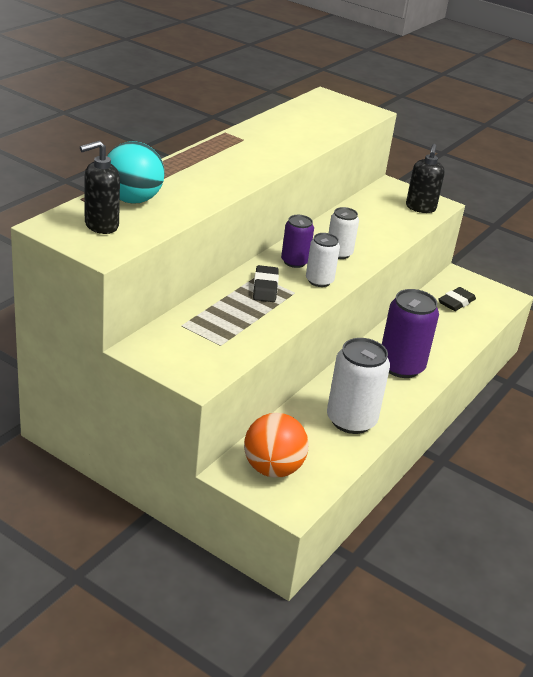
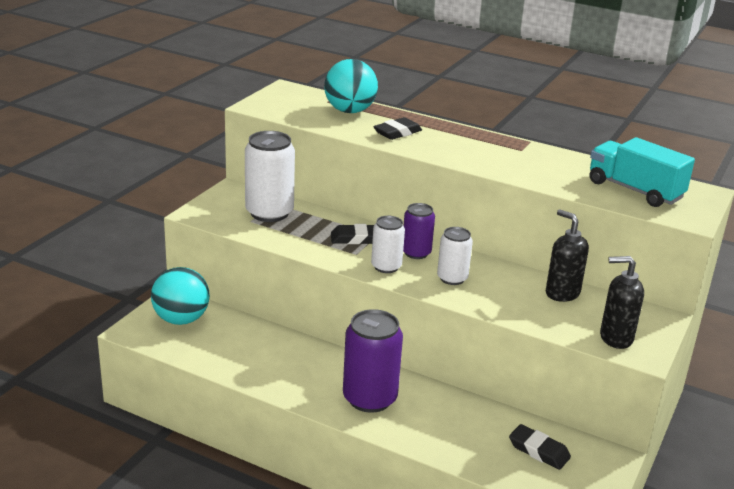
camera: 85 degrees right, 5 degrees down
black soap dispenser [80,141,120,234] -> black soap dispenser moved to [546,209,589,302]
orange ball [244,413,309,478] -> turquoise ball [151,267,210,325]
white can [327,338,390,434] -> white can moved to [245,131,295,222]
none -> black eraser [373,117,422,140]
none -> turquoise truck [590,137,695,207]

